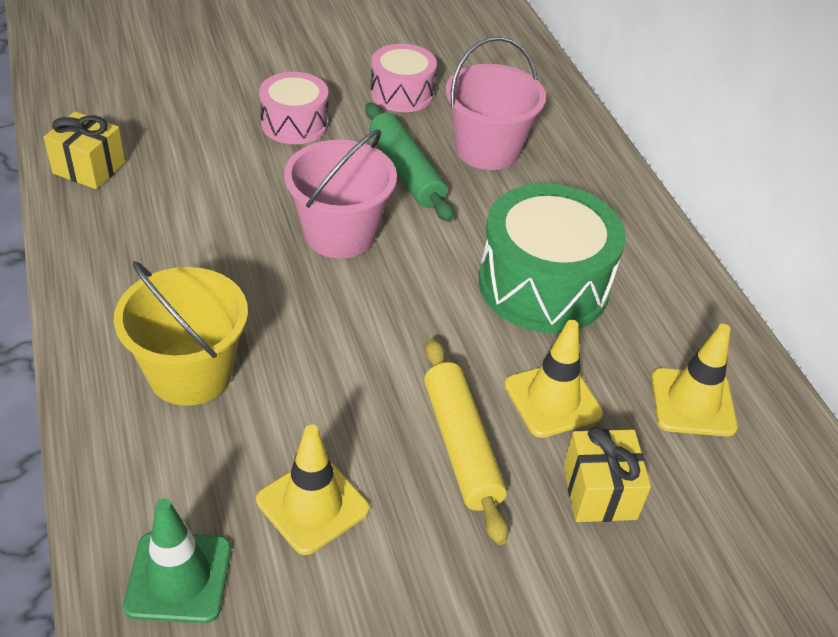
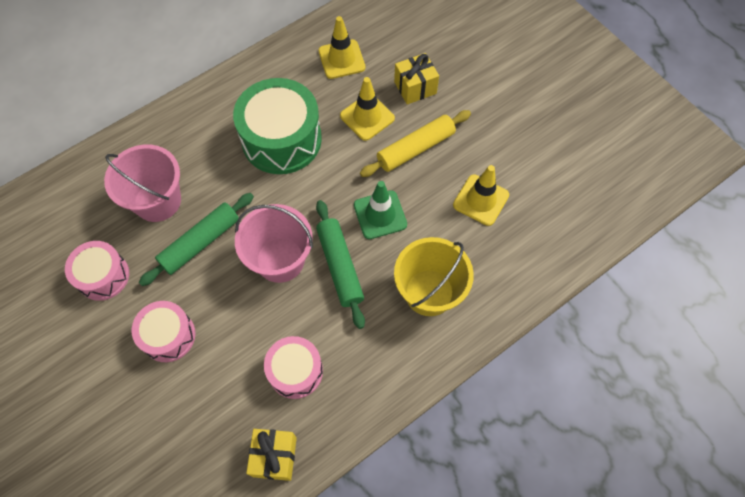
camera: 105 degrees left, 20 degrees up
green traffic cone [123,498,231,623] -> green traffic cone moved to [354,181,407,239]
none -> pink drum [264,336,323,399]
none -> green rolling pin [316,200,365,329]

